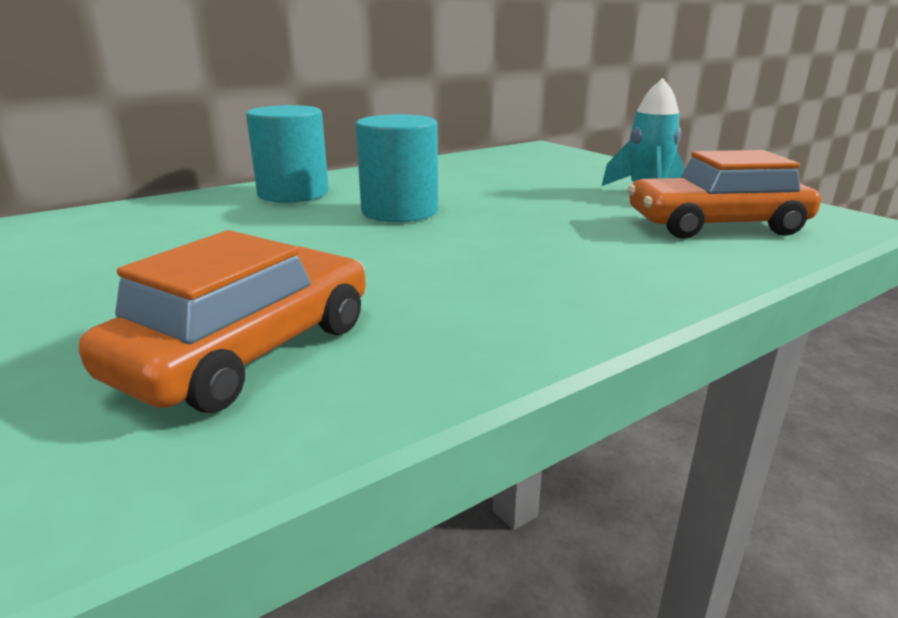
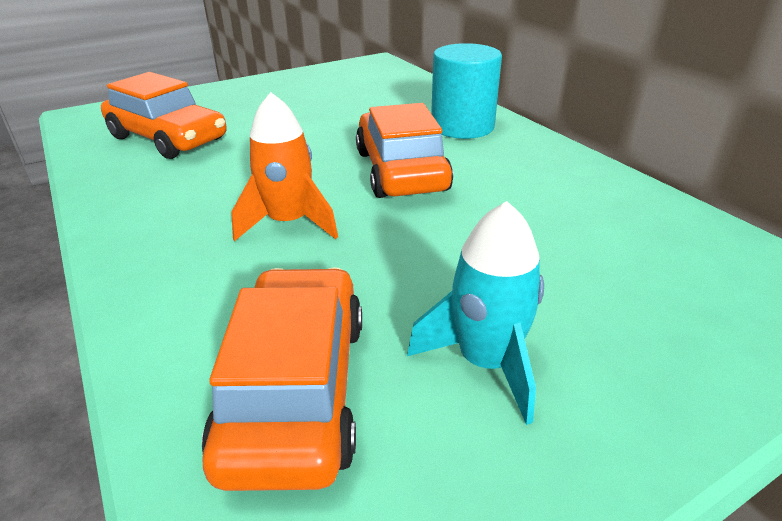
camera: 95 degrees right, 10 degrees up
turquoise cylinder [356,114,438,222] -> orange car [356,103,453,198]
none -> orange rocket [231,92,338,241]

